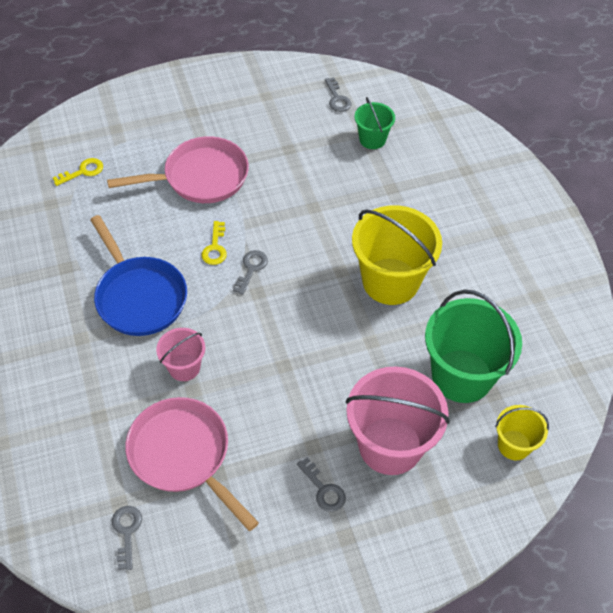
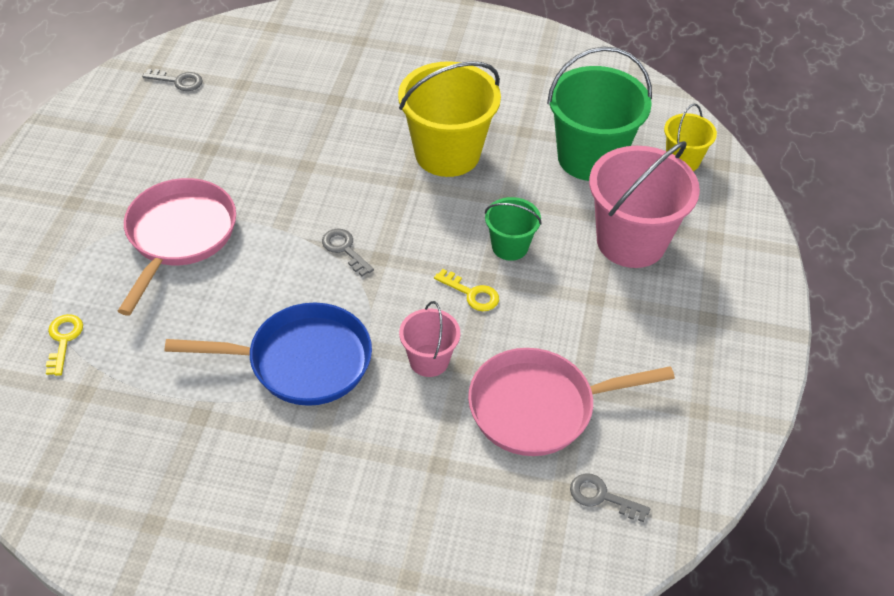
camera: 60 degrees left, 5 degrees down
yellow key [201,221,227,265] -> yellow key moved to [434,269,499,311]
grey key [297,457,346,512] -> none
green bucket [355,97,395,149] -> green bucket moved to [484,197,542,261]

